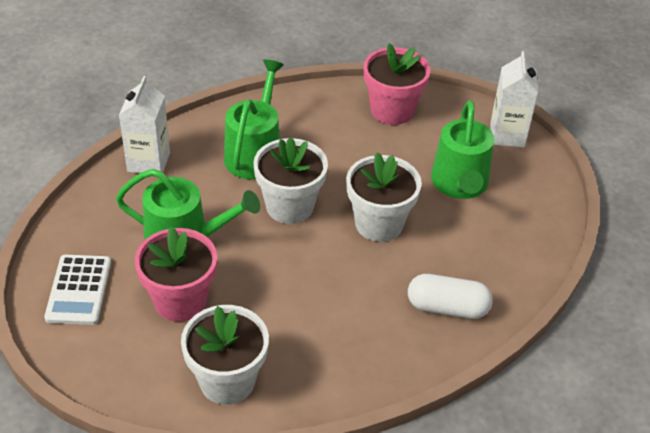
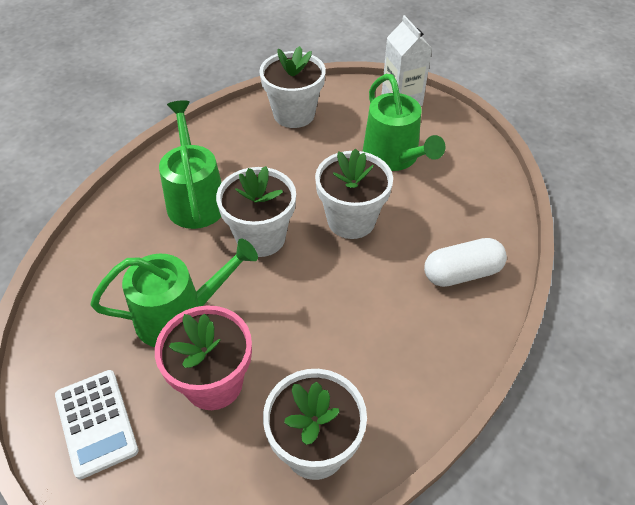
camera: 25 degrees left, 5 degrees up
white carton [119,76,170,173] -> none
pink flower pot [364,43,430,125] -> white flower pot [259,46,326,128]

